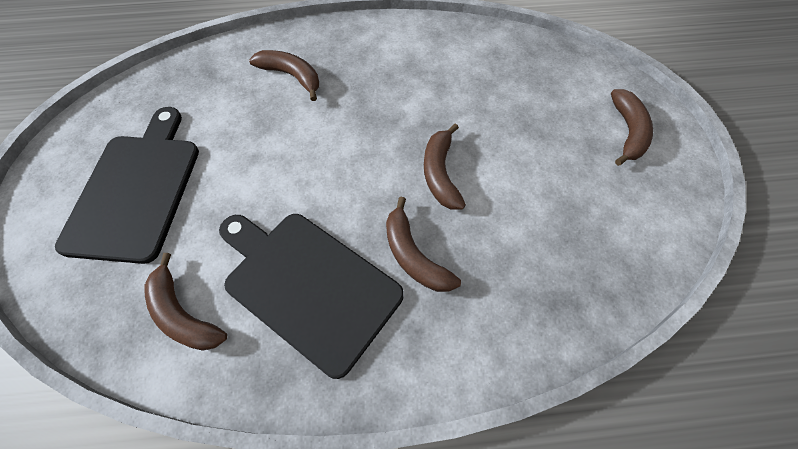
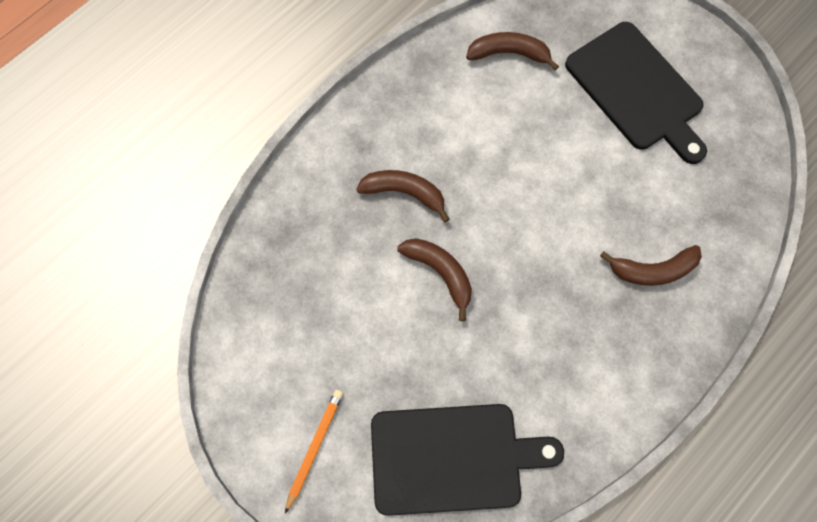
camera: 140 degrees right, 10 degrees up
black cutting board [219,214,404,379] -> black cutting board moved to [371,404,564,516]
brown banana [611,89,653,166] -> orange pencil [285,389,343,514]

